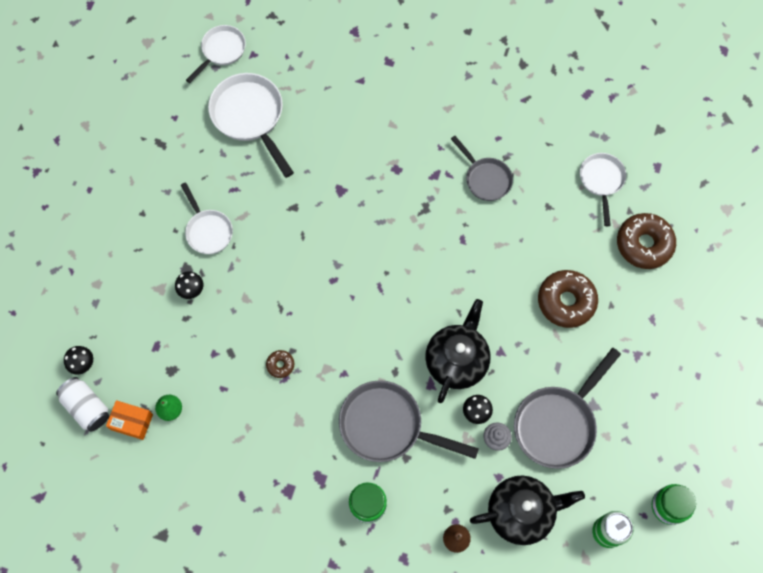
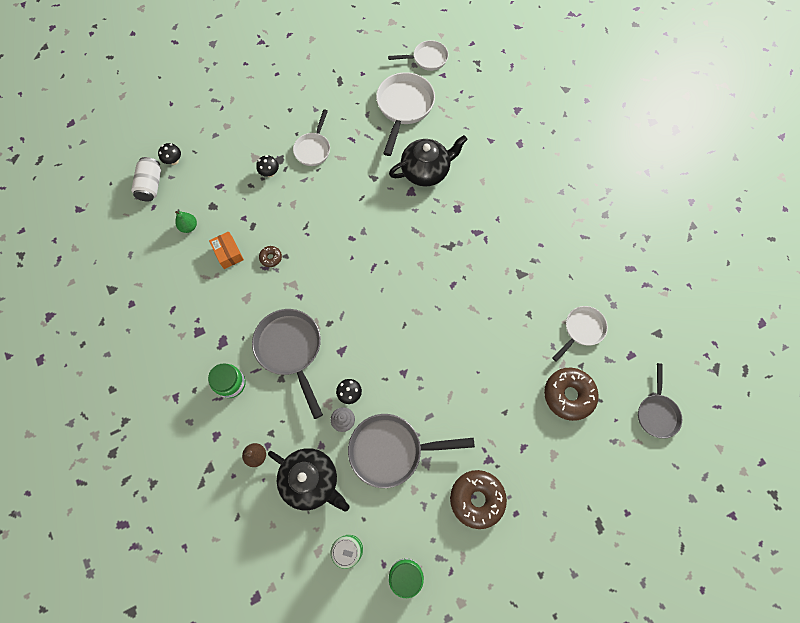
camera: 45 degrees right, 0 degrees up
orange box [106,400,153,440] -> orange box moved to [209,231,244,269]
black teapot [425,299,490,403] -> black teapot moved to [389,135,468,187]
grey pan [451,136,513,201] -> grey pan moved to [638,363,682,439]
brown donut [538,270,598,328] -> brown donut moved to [450,470,507,529]

